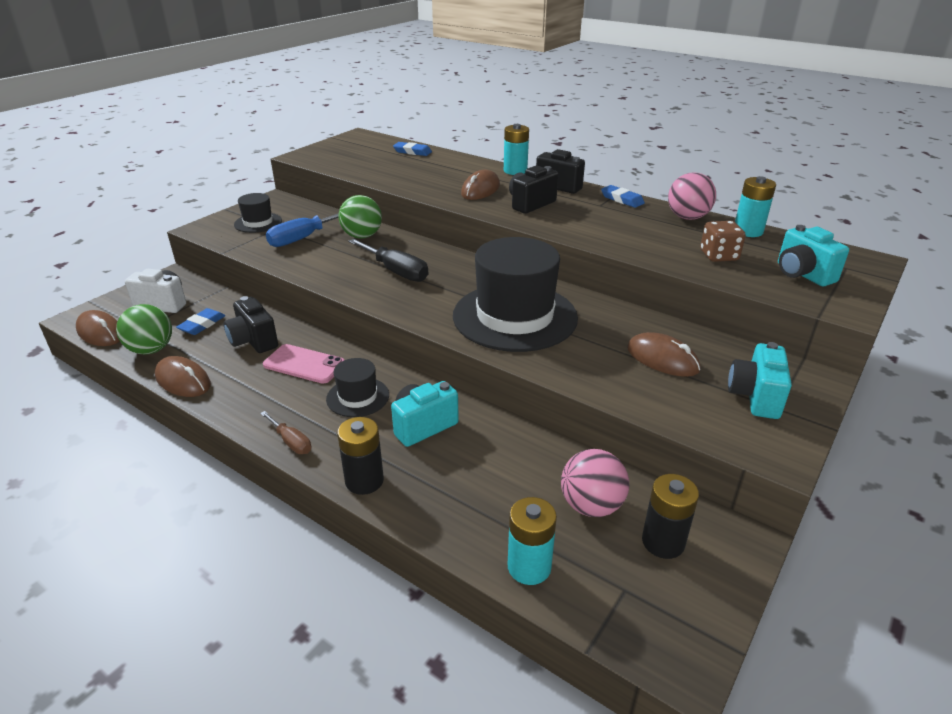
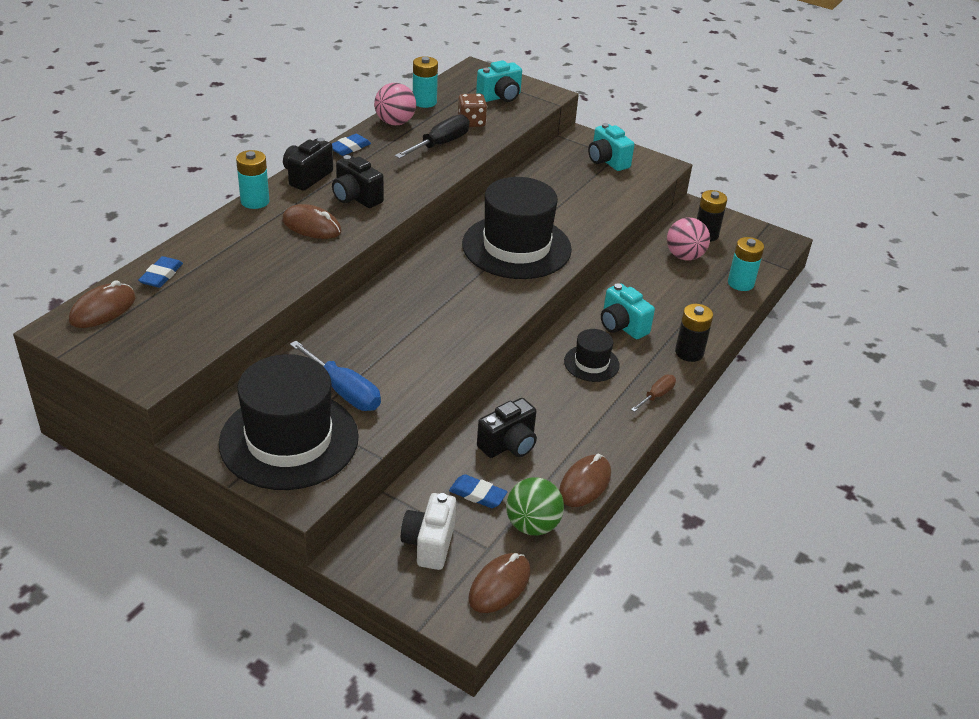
camera: 95 degrees left, 5 degrees up
black hat [234,193,282,233] -> black hat [219,354,359,490], size x2.11
pink phone [263,344,345,383] -> none
green ball [339,195,382,239] -> none
black screwdriver [349,239,428,282] -> black screwdriver moved to [395,114,469,159]
brown mouse [627,332,700,377] -> brown mouse moved to [69,280,136,328]
turquoise camera [728,342,792,419] -> turquoise camera turned 45 degrees clockwise [588,123,634,171]

